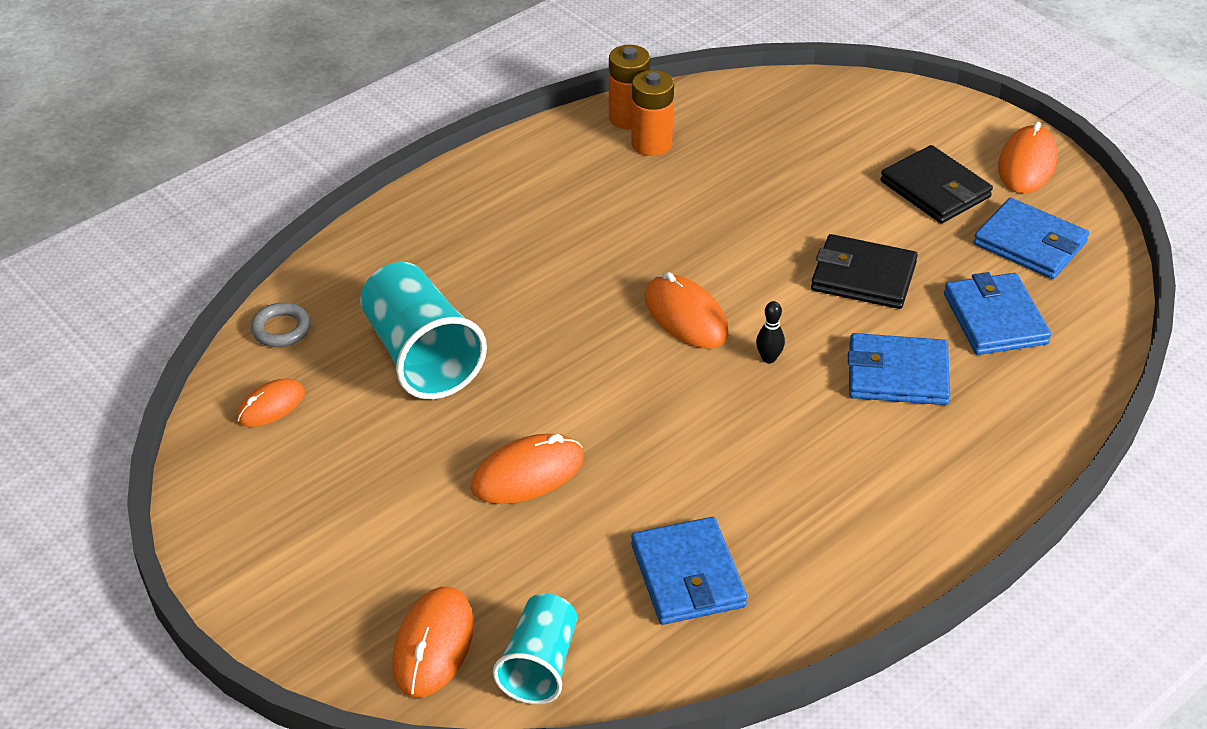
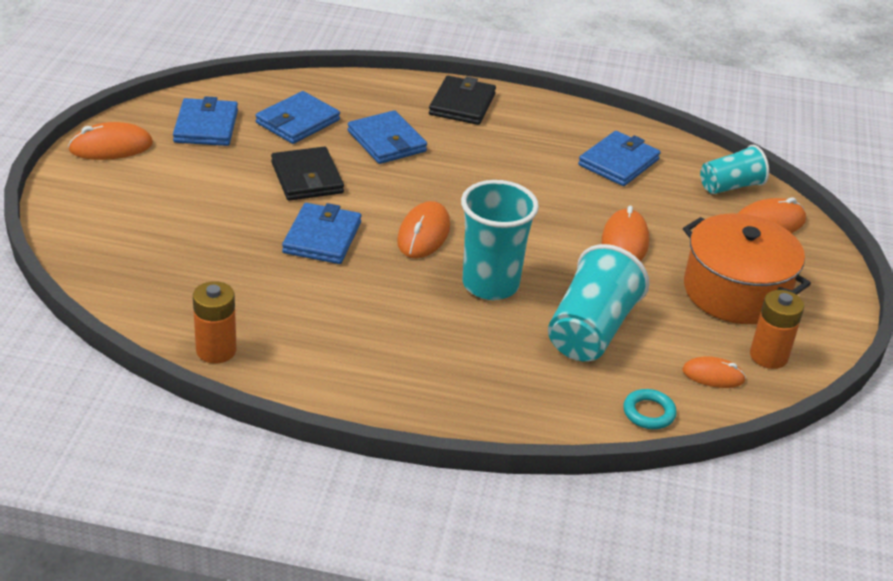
camera: 130 degrees left, 5 degrees down
grey ring [250,303,311,347] -> turquoise ring [623,389,677,429]
orange mouse [471,434,584,504] -> orange mouse turned 75 degrees clockwise [602,205,649,261]
orange battery [631,70,674,156] -> orange battery moved to [750,290,804,369]
black bowling pin [756,301,785,363] -> none
black wallet [880,145,993,223] -> black wallet moved to [429,76,496,125]
none -> blue wallet [282,203,361,264]
none -> turquoise cup [461,180,539,300]
none -> orange pot [683,213,811,324]

